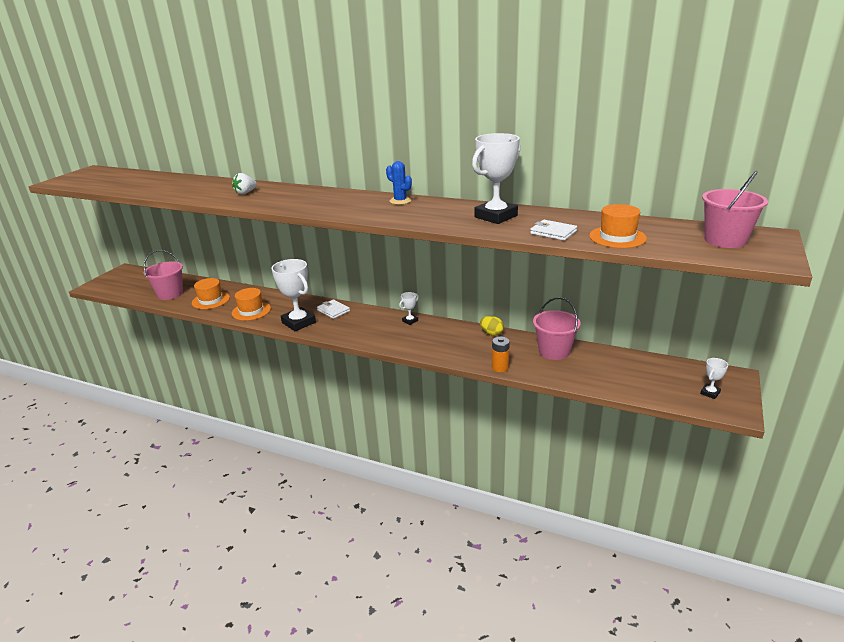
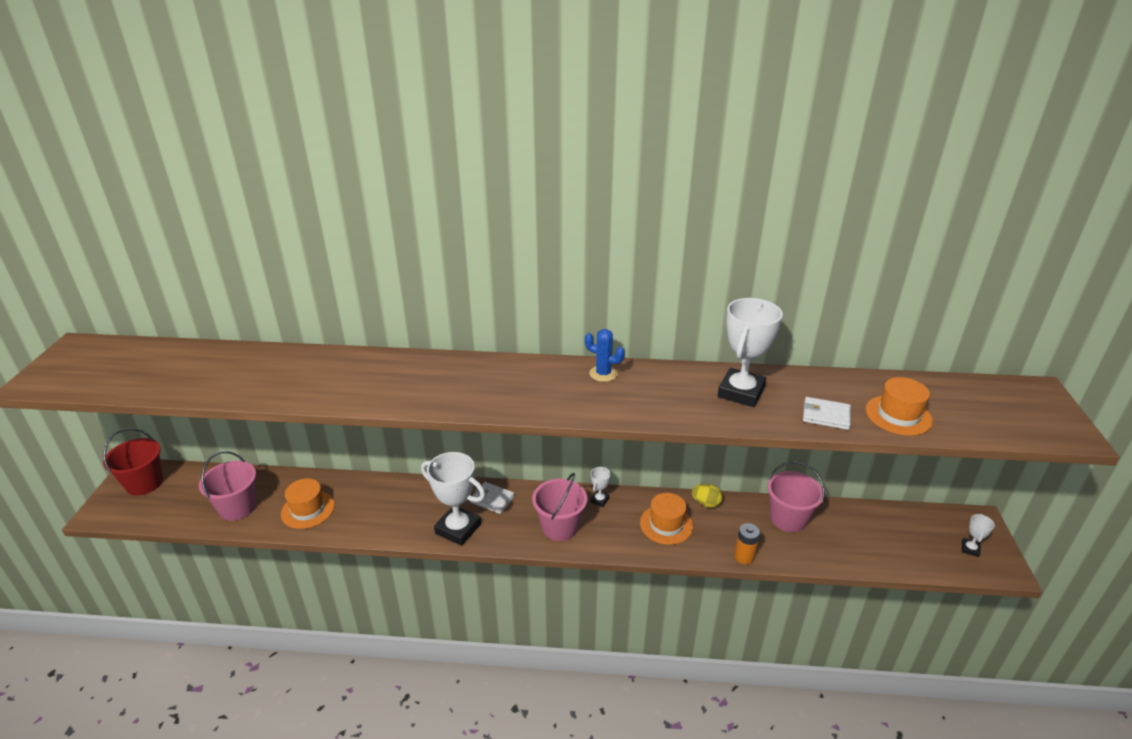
camera: 20 degrees left, 5 degrees up
white strawberry [232,173,257,195] -> none
orange hat [232,288,271,321] -> orange hat moved to [640,493,693,545]
pink bucket [702,171,768,248] -> pink bucket moved to [532,473,587,541]
none -> red bucket [103,428,163,495]

